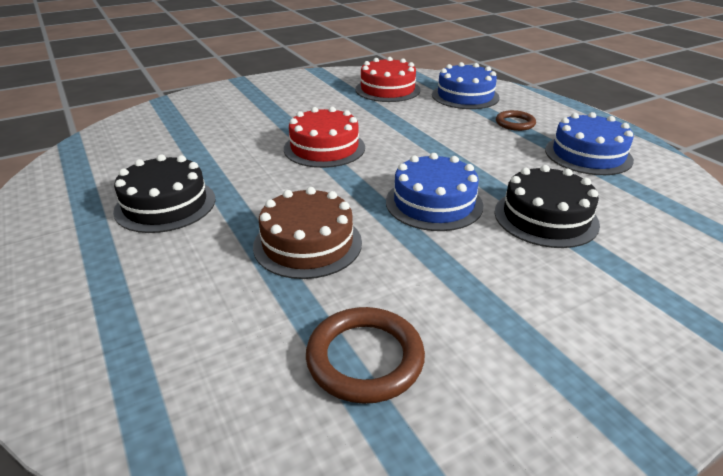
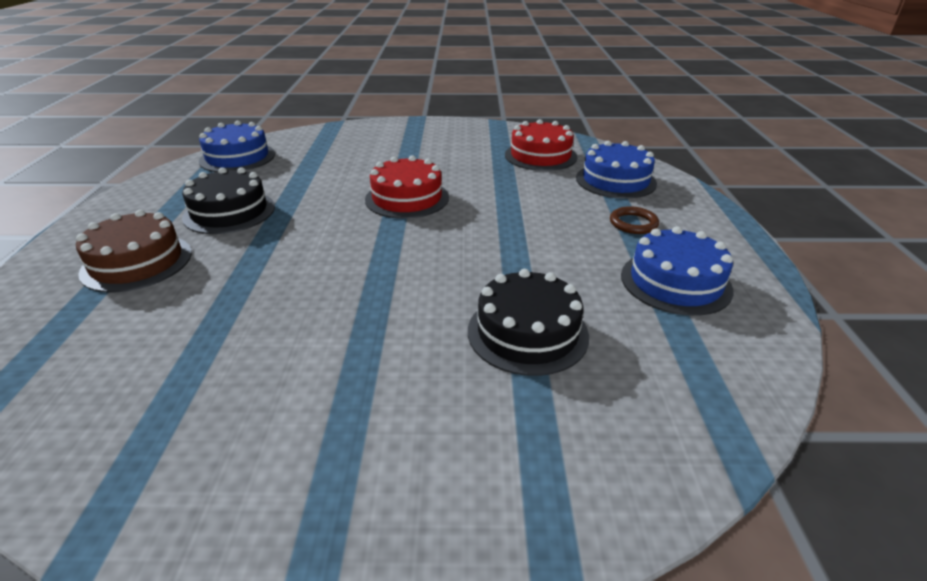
camera: 30 degrees right, 0 degrees up
brown cake [253,187,362,279] -> brown cake moved to [76,210,192,292]
brown ring [306,307,425,404] -> none
blue cake [386,153,484,231] -> blue cake moved to [199,121,275,172]

